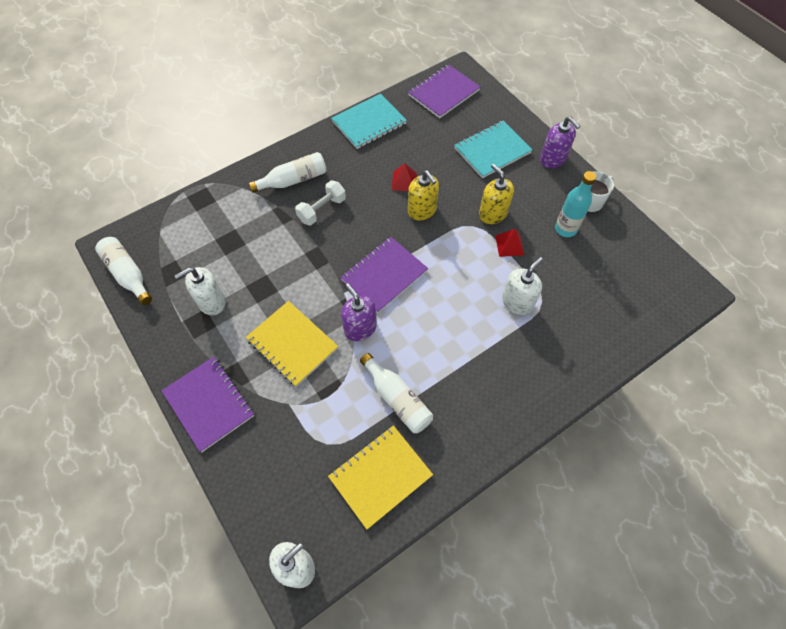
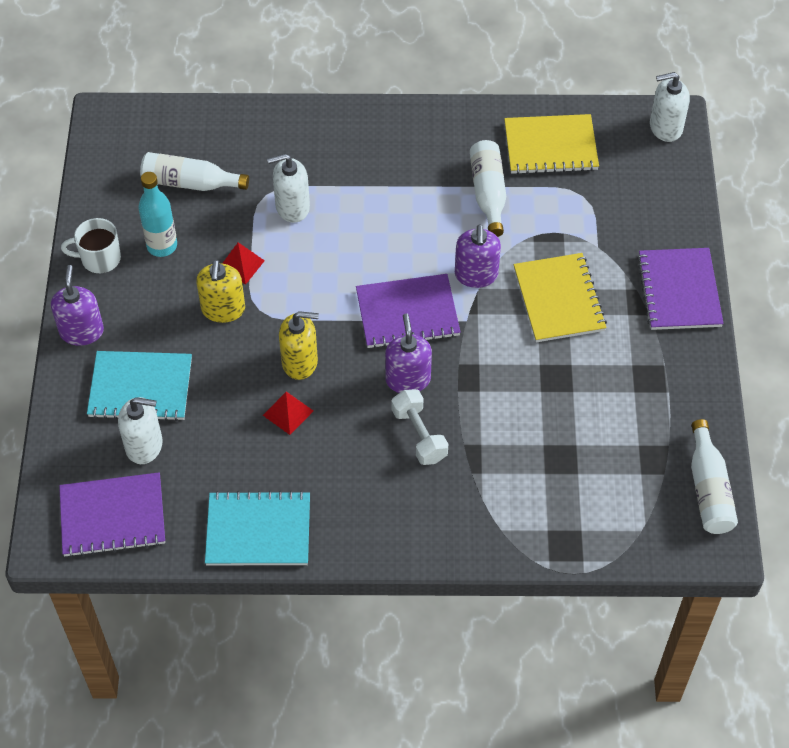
camera: 145 degrees left, 5 degrees down
white soap dispenser [174,267,225,315] -> white soap dispenser moved to [118,397,163,464]
white bottle [249,152,326,193] -> white bottle moved to [140,152,249,191]
white dumbbell [295,180,346,226] -> white dumbbell turned 75 degrees clockwise [392,389,448,465]
yellow soap dispenser [408,170,439,220] -> yellow soap dispenser turned 90 degrees clockwise [279,311,319,380]
none -> purple soap dispenser [385,314,432,393]

